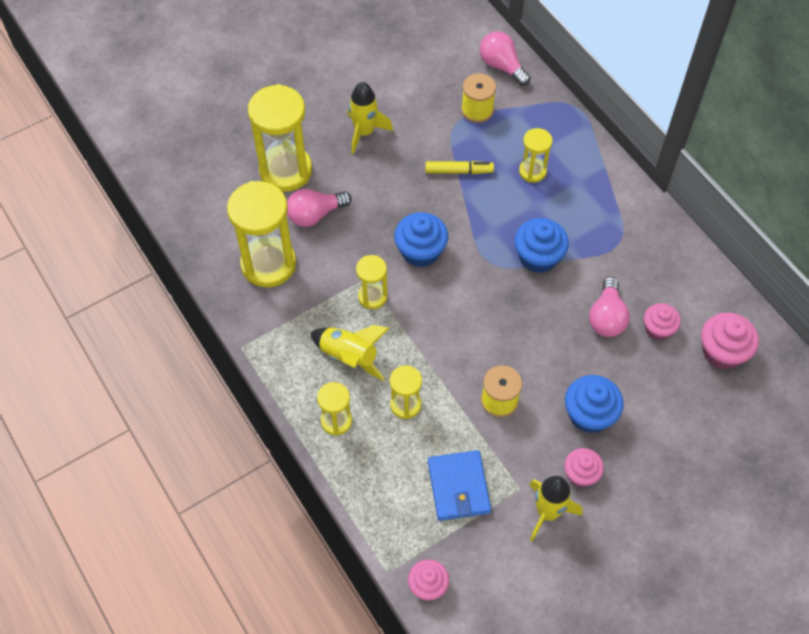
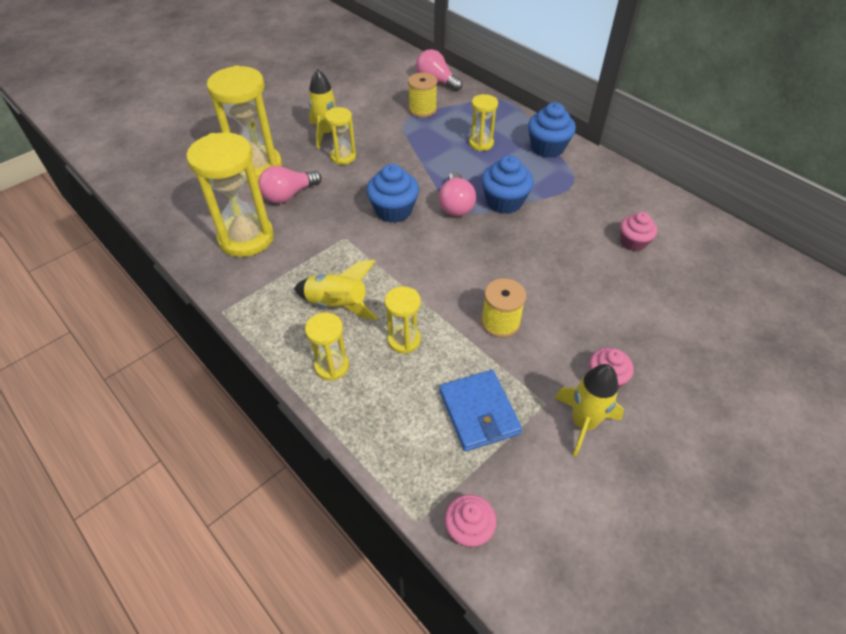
camera: 10 degrees left, 10 degrees down
yellow hourglass [356,255,388,309] -> yellow hourglass moved to [325,107,356,165]
yellow marker [425,161,494,174] -> none
blue cupcake [565,375,624,433] -> blue cupcake moved to [528,102,576,158]
pink light bulb [589,277,630,337] -> pink light bulb moved to [439,172,476,216]
pink cupcake [701,312,759,369] -> none

